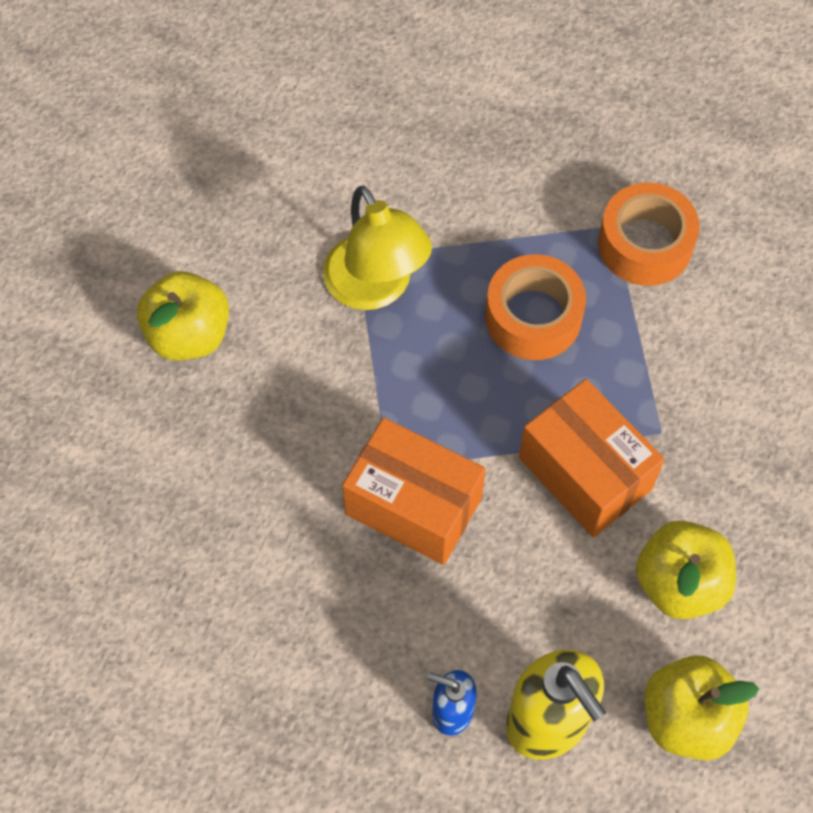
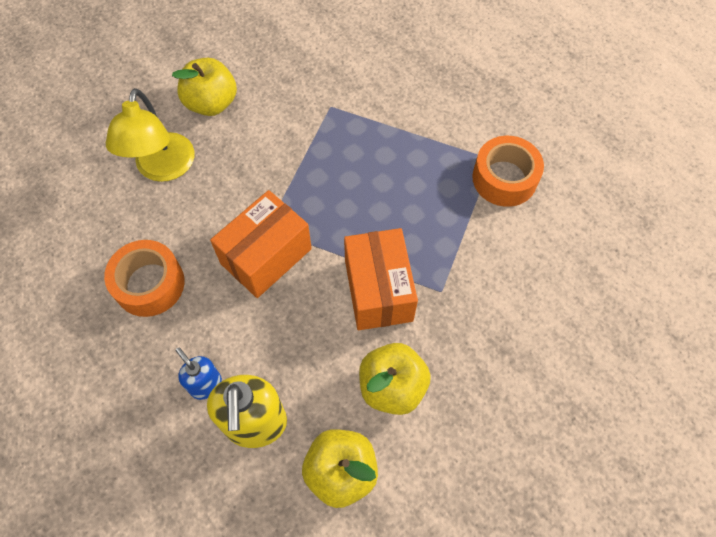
camera: 30 degrees right, 0 degrees up
yellow lamp [323,186,432,310] -> yellow lamp moved to [106,88,194,182]
orange box [342,417,486,565] -> orange box turned 75 degrees clockwise [210,190,312,298]
orange tape [485,254,586,360] -> orange tape moved to [104,240,184,317]

